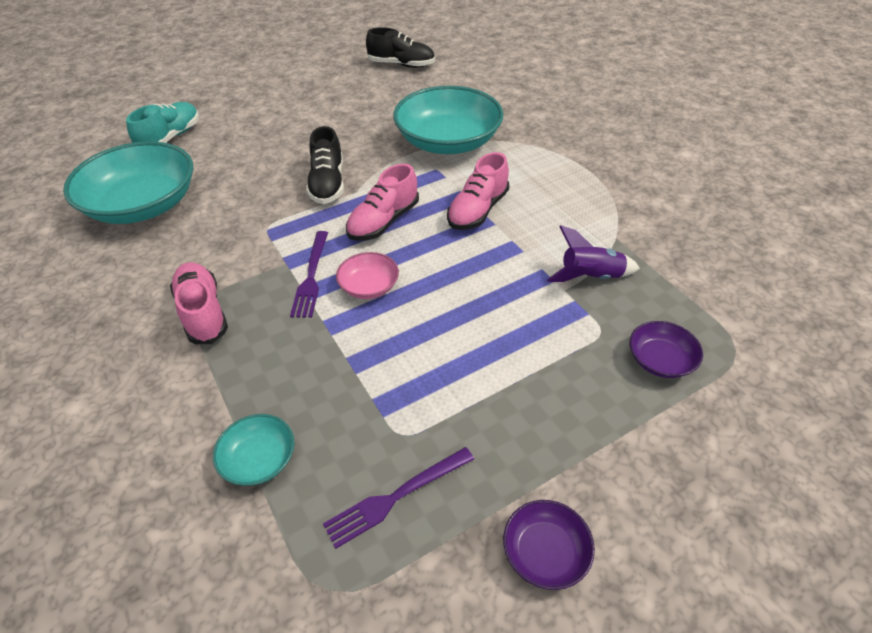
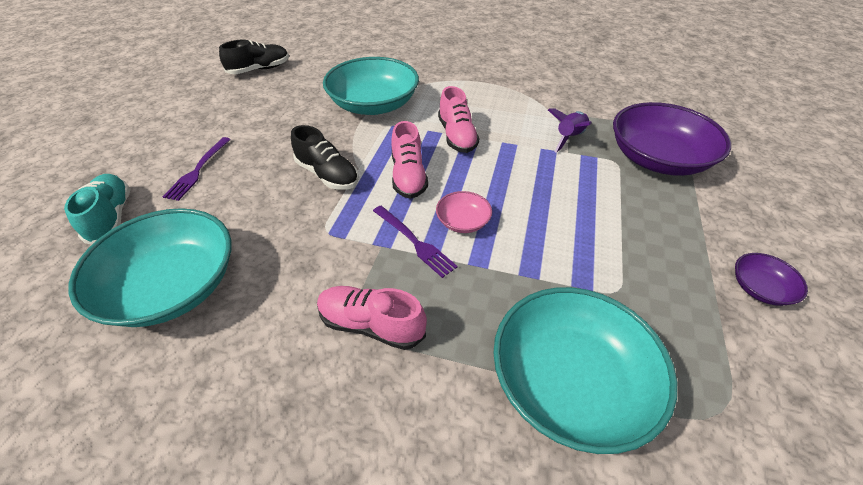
camera: 45 degrees left, 0 degrees up
turquoise bowl [213,414,294,486] -> turquoise bowl [493,287,677,454], size x2.22
purple fork [323,447,474,549] -> purple fork moved to [162,137,231,201]
purple bowl [630,321,703,378] -> purple bowl [613,102,731,176], size x2.22

